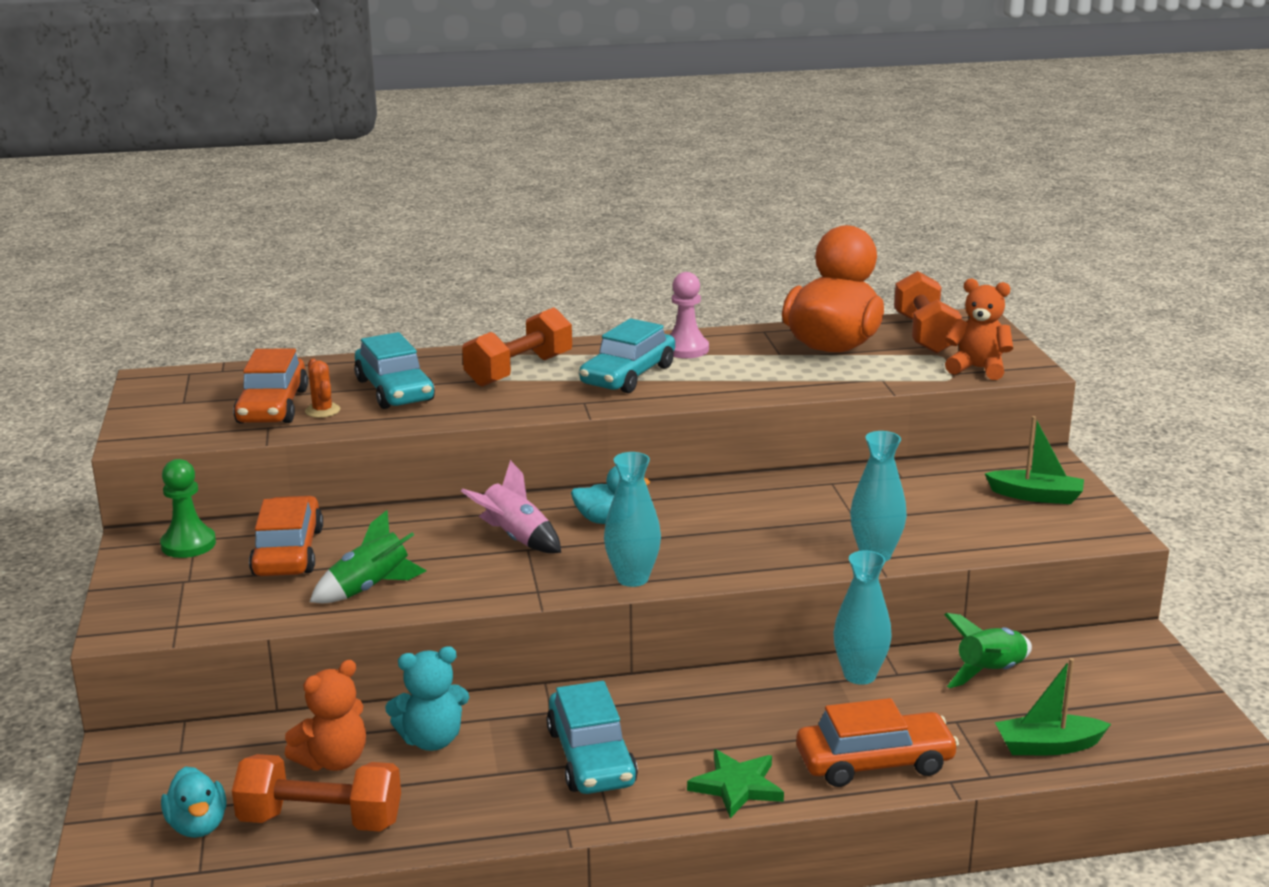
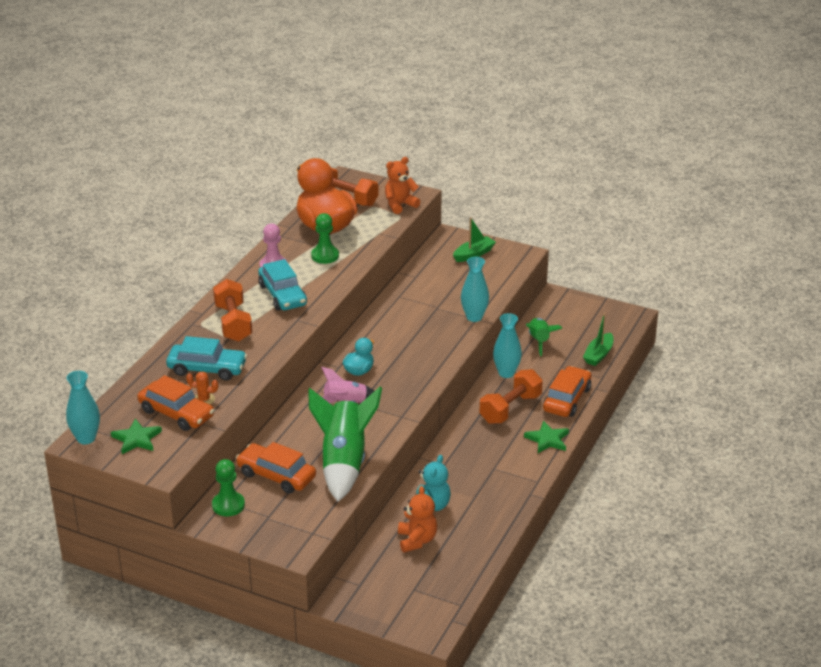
camera: 55 degrees left, 10 degrees up
turquoise duck [161,766,227,838] -> none
orange dumbbell [232,754,401,832] -> orange dumbbell moved to [479,369,543,424]
green rocket [310,510,426,603] -> green rocket [308,387,382,501], size x1.80
turquoise car [547,681,638,794] -> none
turquoise vase [604,452,661,587] -> turquoise vase moved to [66,371,100,444]
none -> green star [111,418,162,454]
none -> green pawn [311,213,339,264]

